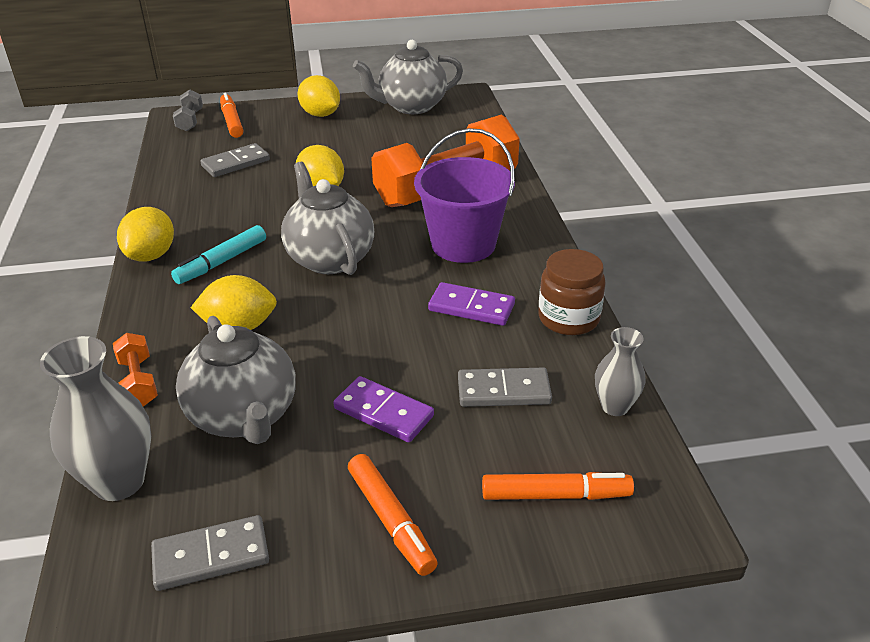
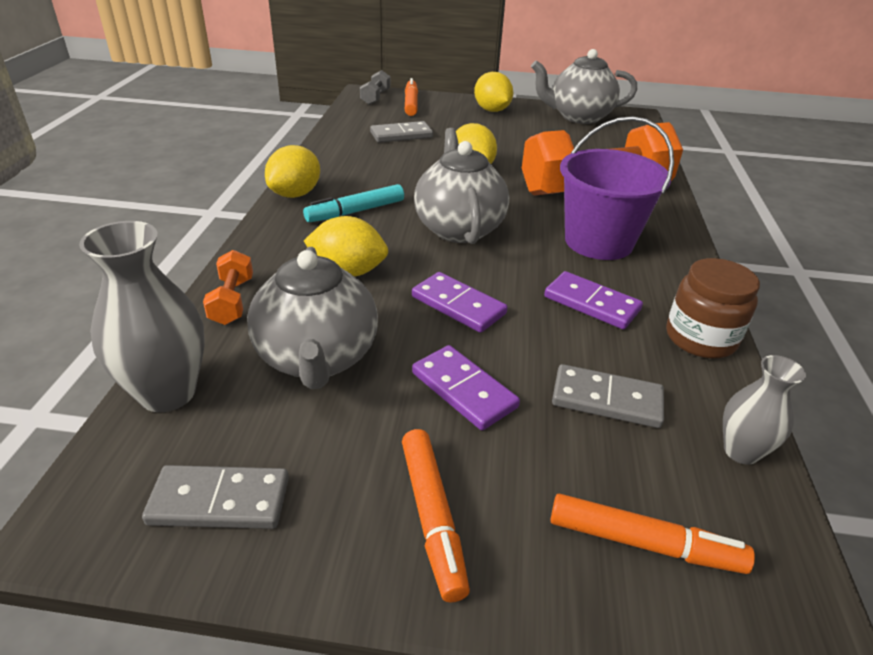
camera: 15 degrees right, 0 degrees up
none -> purple domino [412,272,508,333]

